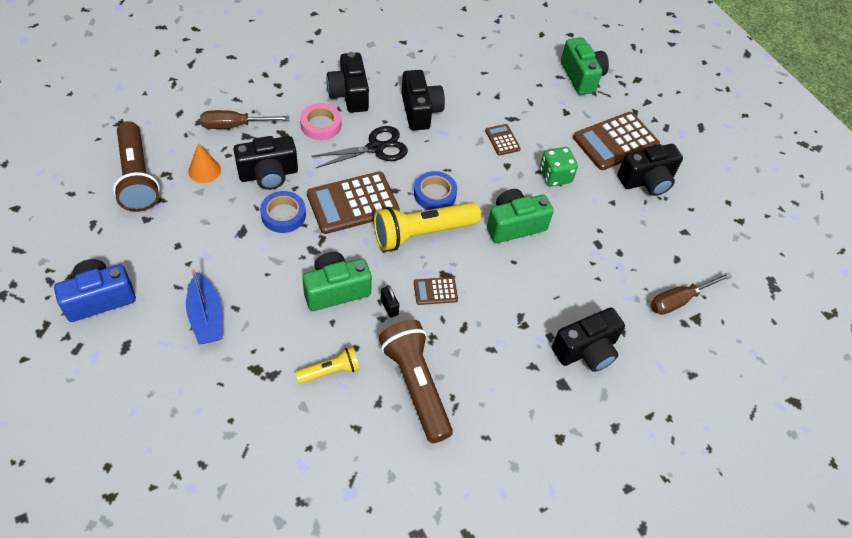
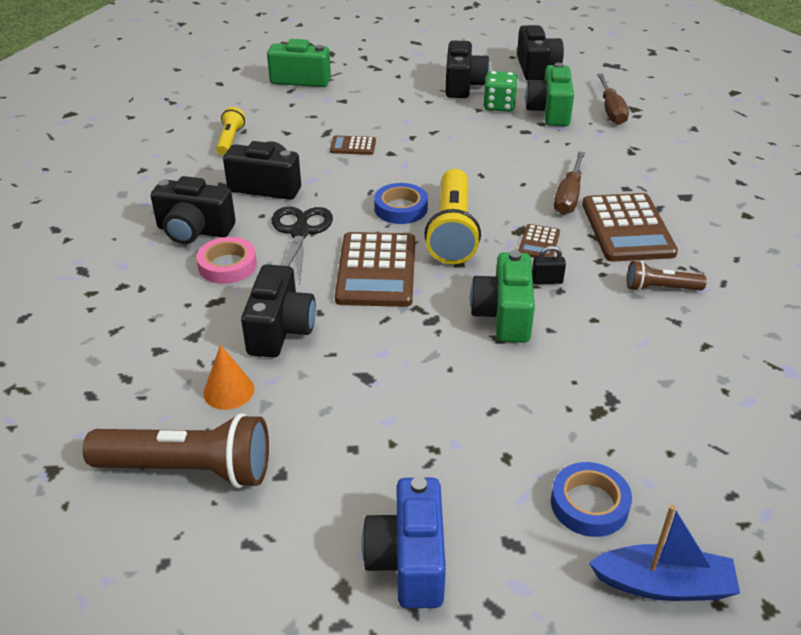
camera: 60 degrees left, 15 degrees down
blue boat [186,269,223,344] -> blue boat moved to [589,505,740,601]
brown screwdriver [200,110,290,129] -> brown screwdriver moved to [554,151,585,215]
blue tape [260,191,306,233] -> blue tape moved to [551,462,632,537]
yellow flashlight [295,347,360,384] -> yellow flashlight moved to [216,107,245,156]
brown flashlight [379,320,453,443] -> brown flashlight [627,261,707,291], size x0.53
green camera [487,189,554,243] -> green camera moved to [525,63,574,126]
green dice [540,147,578,187] -> green dice moved to [483,71,518,112]
black camera [552,308,625,372] -> black camera moved to [517,25,564,80]
brown calculator [573,112,660,170] -> brown calculator moved to [582,193,678,262]

